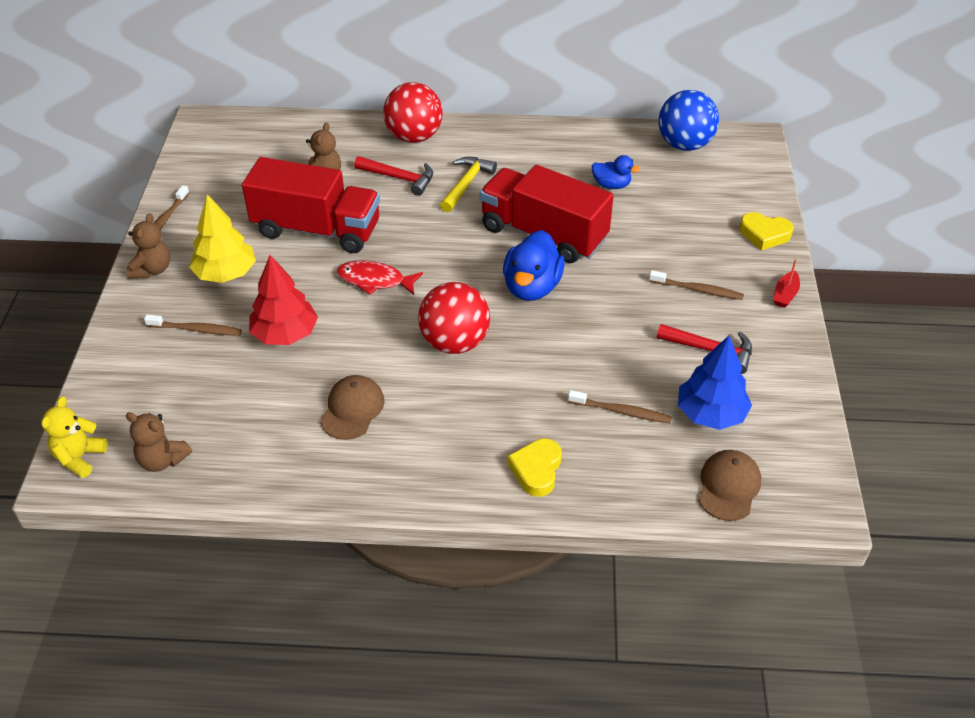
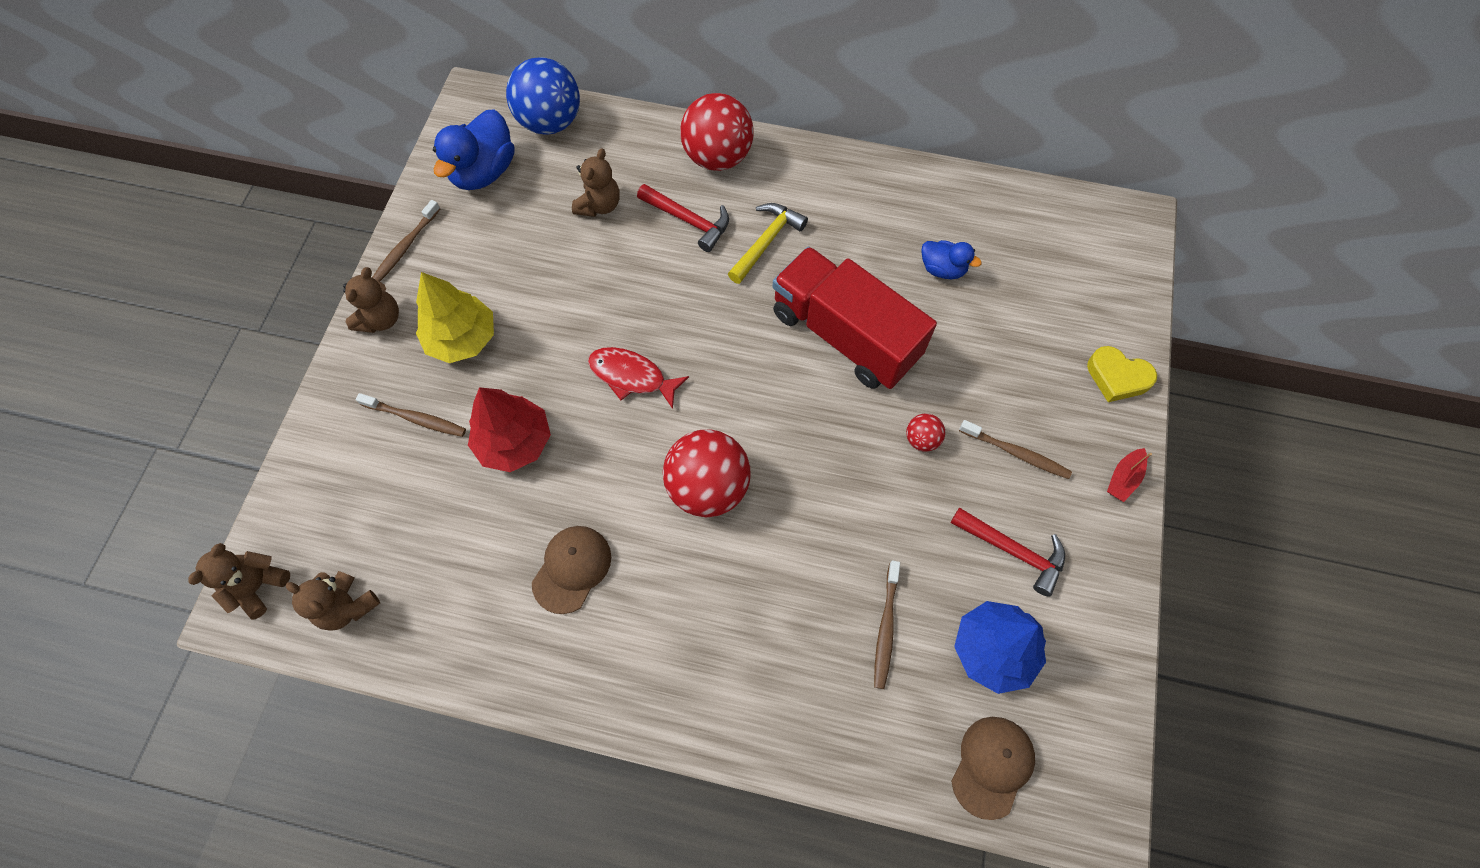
camera: 10 degrees right, 20 degrees up
yellow teddy bear [41,397,108,478] -> brown teddy bear [188,543,290,620]
red truck [242,157,380,253] -> none
blue duck [503,230,565,301] -> blue duck moved to [433,109,514,190]
yellow heart [508,438,562,497] -> none
brown toothbrush [568,390,672,423] -> brown toothbrush turned 75 degrees clockwise [874,561,900,689]
blue ball [658,90,719,151] -> blue ball moved to [506,57,580,135]
none -> red ball [906,414,945,452]

